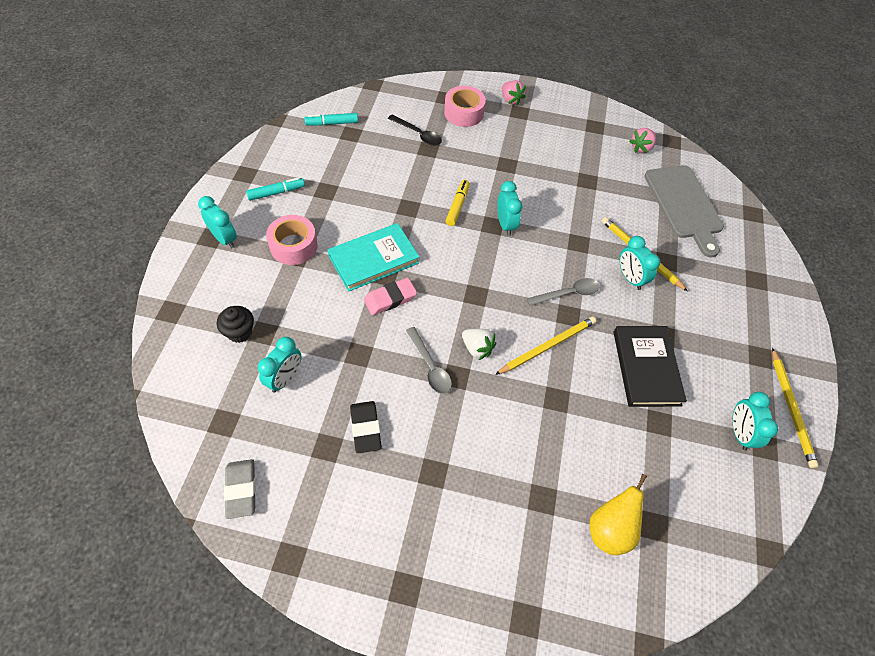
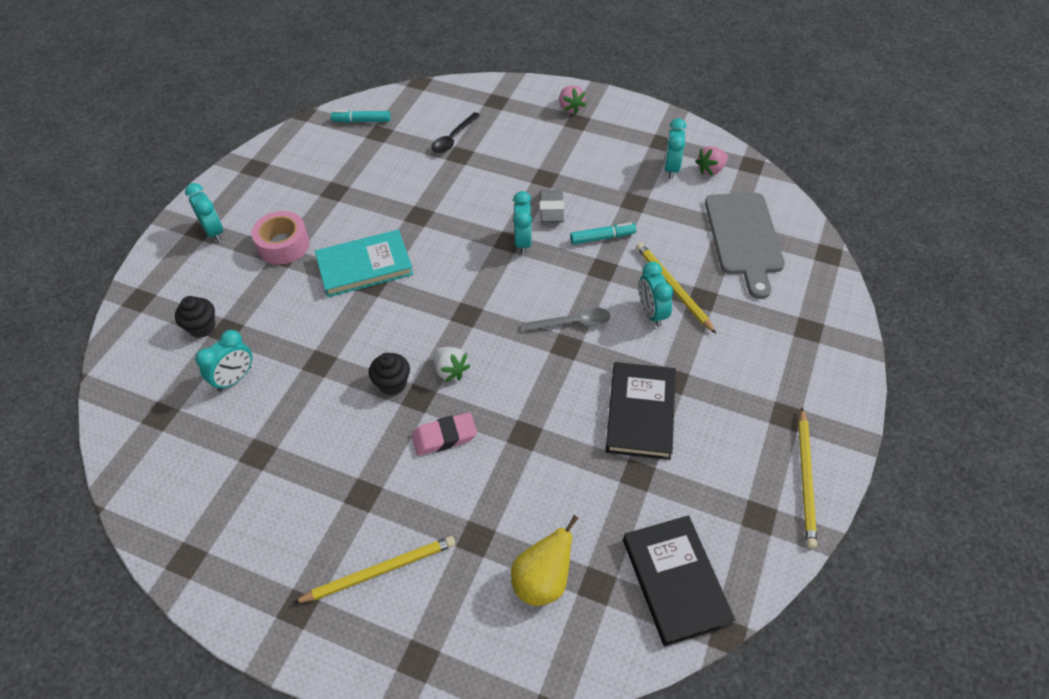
camera: 15 degrees right, 5 degrees down
grey eraser [224,459,256,519] -> grey eraser moved to [539,190,564,223]
turquoise marker [246,178,305,201] -> turquoise marker moved to [570,222,637,245]
black eraser [350,401,382,453] -> none
pink eraser [364,278,417,315] -> pink eraser moved to [412,412,477,456]
black spoon [388,115,442,146] -> black spoon turned 75 degrees clockwise [431,112,481,154]
grey spoon [406,327,452,394] -> black cupcake [369,353,410,396]
pink tape [444,86,486,127] -> none
yellow marker [446,180,470,226] -> none
yellow pencil [495,317,596,375] -> yellow pencil moved to [293,536,455,603]
turquoise clock [733,392,778,451] -> turquoise clock moved to [664,118,687,179]
none -> black book [623,515,735,646]

